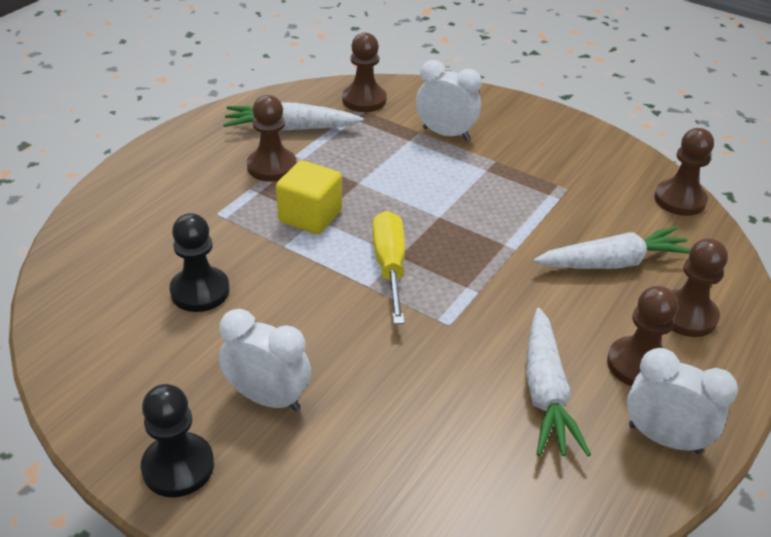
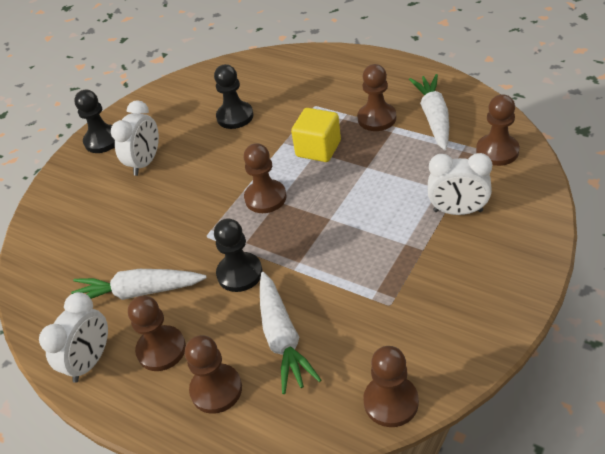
camera: 95 degrees right, 5 degrees up
yellow screwdriver [372,211,405,324] -> brown pawn [244,143,286,213]
white clock [416,60,482,141] -> white clock turned 75 degrees clockwise [428,153,492,215]
none -> black pawn [214,218,262,292]

